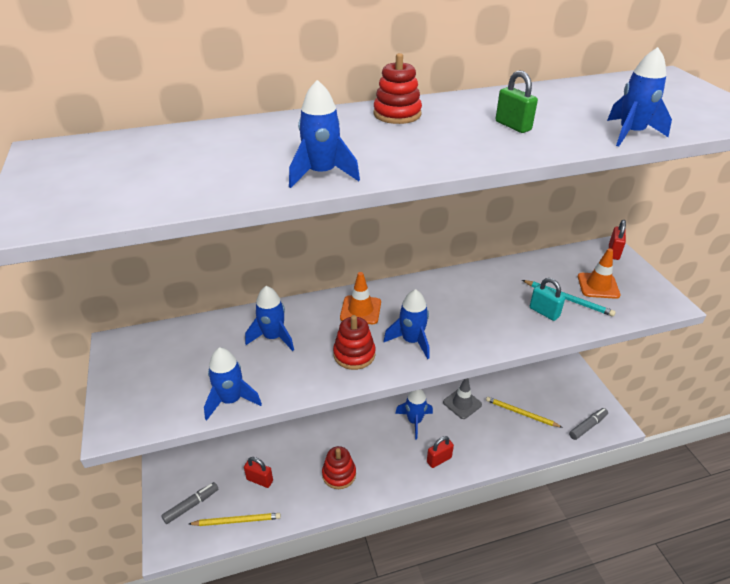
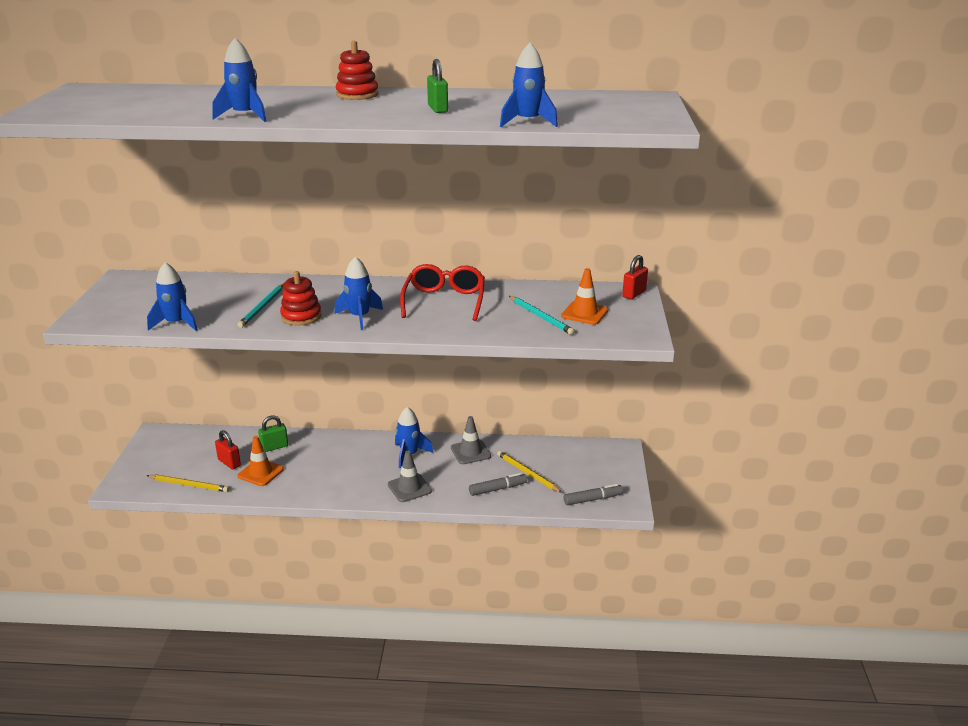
camera: 20 degrees right, 10 degrees down
grey marker [161,482,218,524] -> grey marker moved to [469,473,527,496]
blue rocket [245,286,294,351] -> none
red stacking toy [322,446,356,489] -> none
orange traffic cone [340,272,381,324] -> orange traffic cone moved to [238,436,284,486]
red padlock [427,436,454,468] -> grey traffic cone [388,451,432,502]
turquoise padlock [530,278,565,321] -> none
none -> turquoise pencil [238,284,284,328]
none -> green padlock [258,415,288,452]
none -> red glasses [400,264,485,321]

